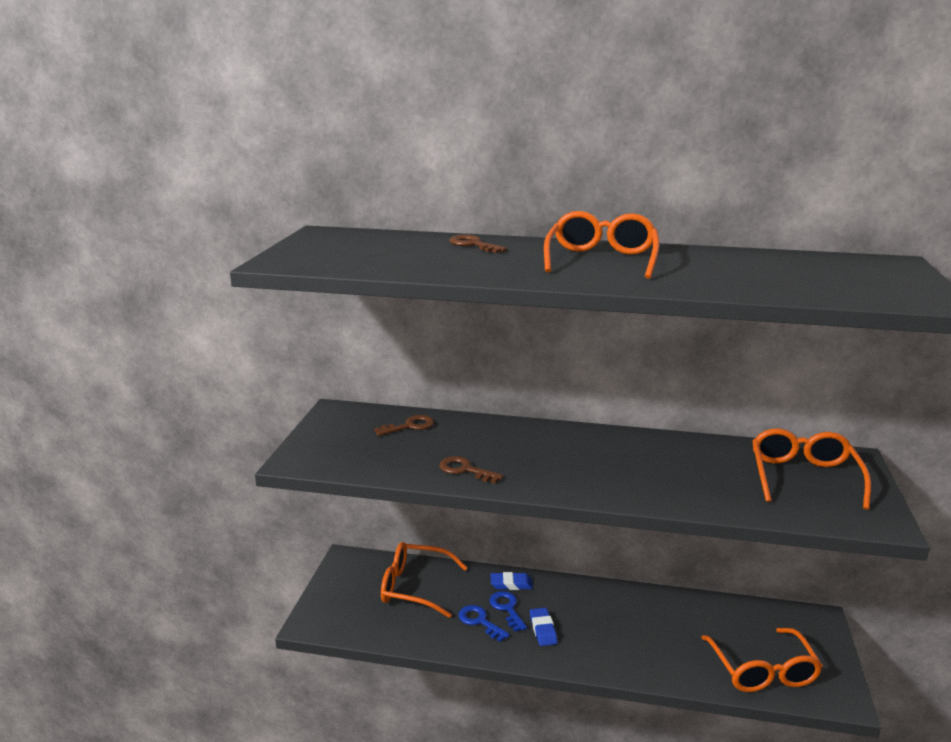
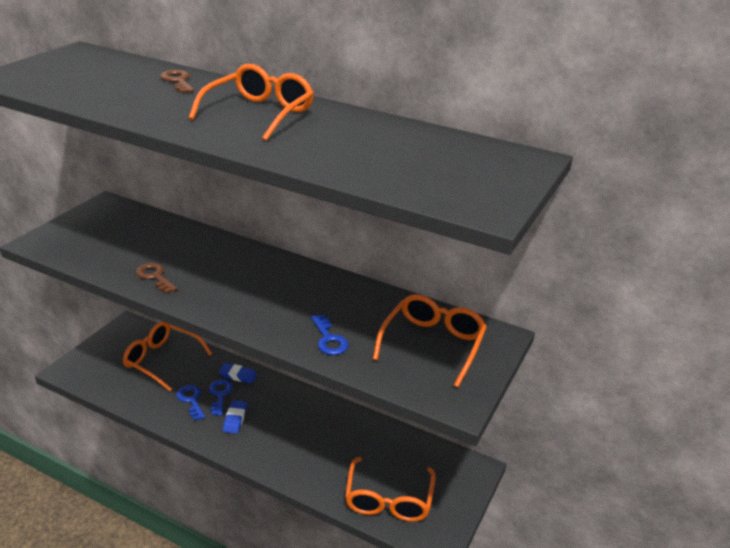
camera: 15 degrees right, 10 degrees up
brown key [374,415,434,436] -> none
none -> blue key [311,314,349,355]

